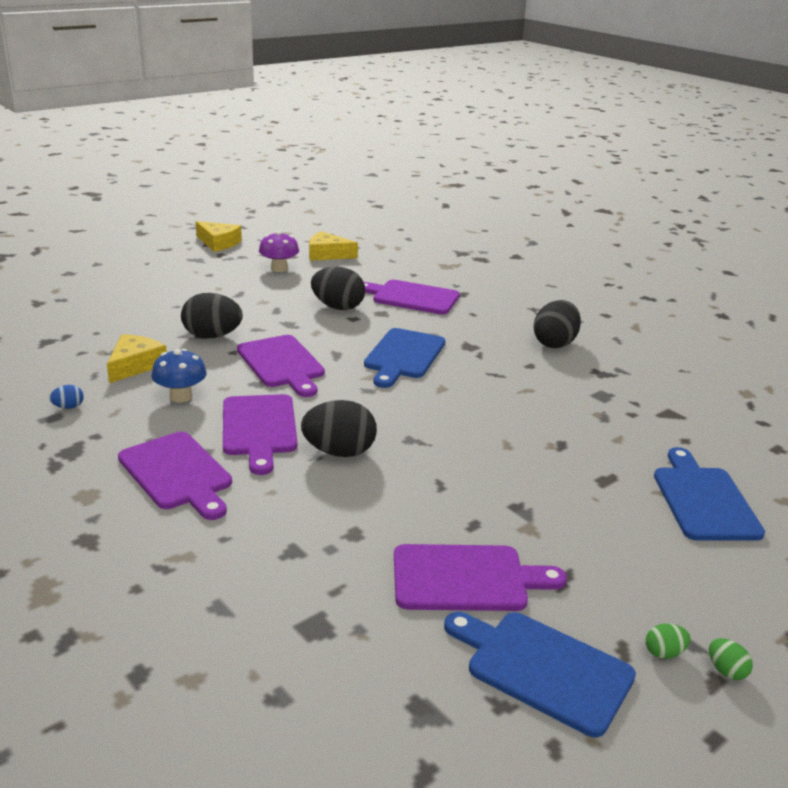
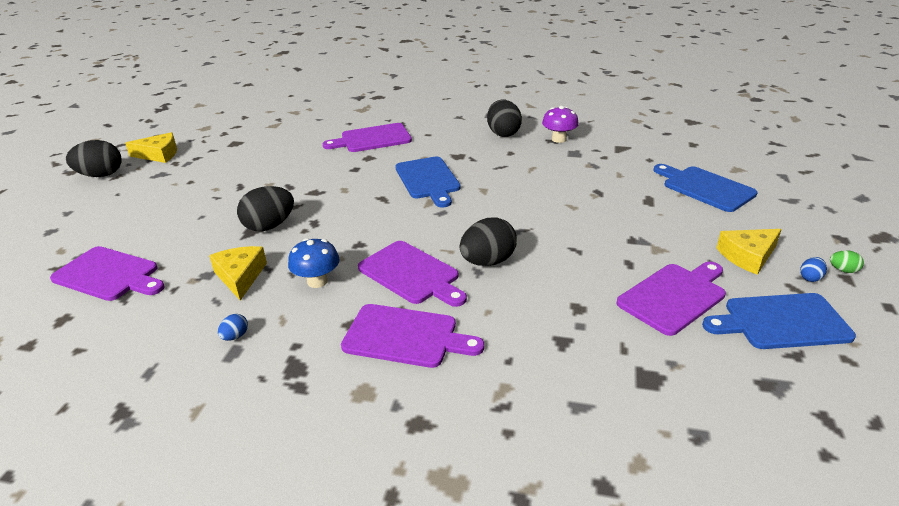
camera: 35 degrees left, 5 degrees up
purple cutting board [237,335,325,397] -> purple cutting board moved to [50,246,165,301]
purple mushroom [259,231,299,272] -> purple mushroom moved to [542,106,579,143]
yellow cheese [309,231,358,261] -> yellow cheese moved to [717,229,782,275]
black egg [311,267,365,310] -> black egg moved to [66,140,122,177]
green egg [646,624,691,659] -> blue egg [800,257,827,282]

